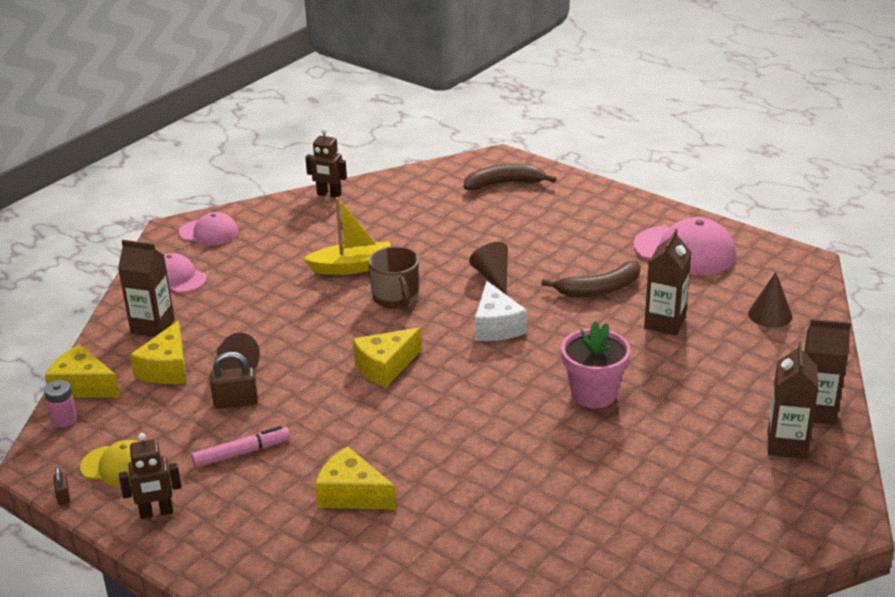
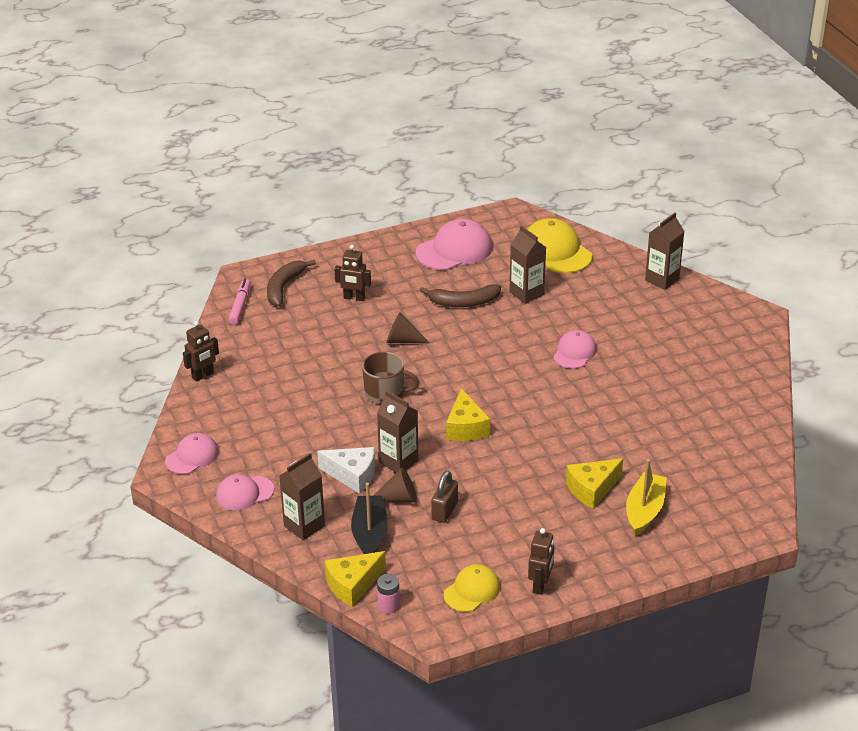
camera: 60 degrees left, 5 degrees up
brown padlock [53,466,70,505] -> none
yellow cheese [130,321,187,384] -> black boat [351,483,388,554]
pink marker [191,426,290,468] -> pink marker moved to [228,279,251,325]
yellow boat [303,197,391,275] -> yellow boat moved to [626,459,667,536]
white cheese [475,281,528,341] -> white cheese moved to [317,447,375,494]
brown banana [542,261,640,297] -> brown banana turned 75 degrees clockwise [419,284,501,307]
pink flower pot [561,321,631,408] -> pink cap [553,330,597,369]
brown cone [748,272,792,328] -> yellow cap [527,218,592,273]
brown carton [768,342,819,459] -> brown carton moved to [377,390,418,473]
none -> brown robot [334,245,371,301]

